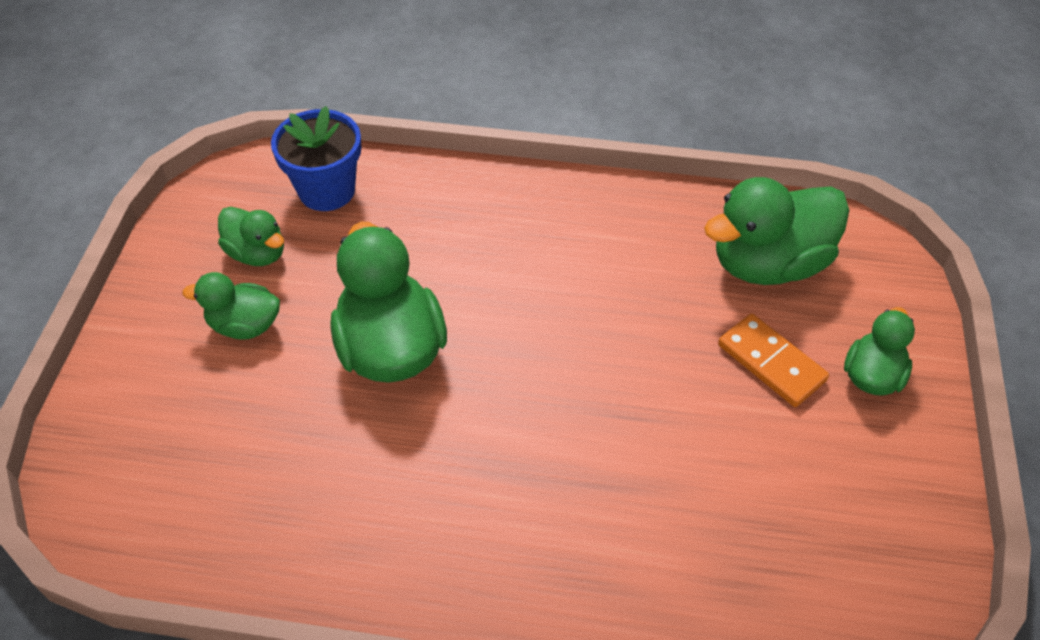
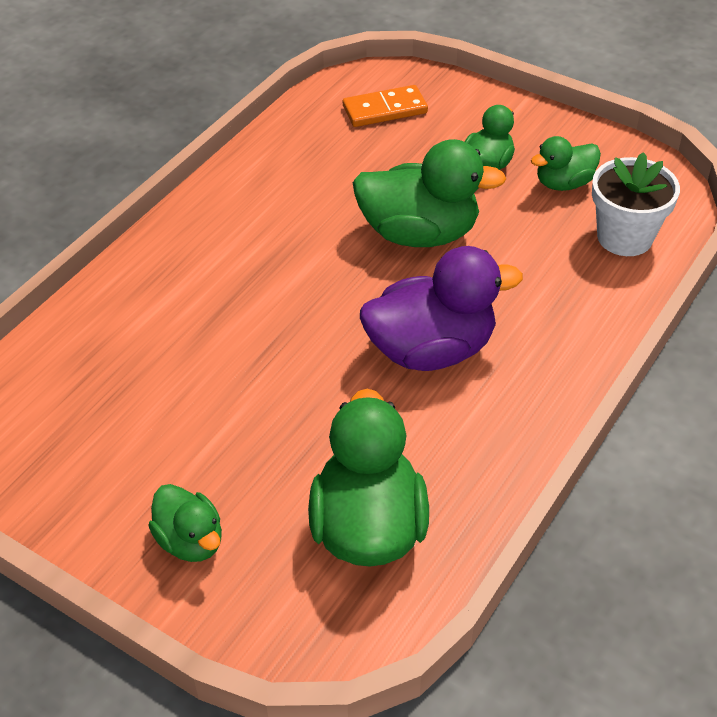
camera: 115 degrees right, 5 degrees down
blue flower pot [271,106,361,211] -> white flower pot [592,152,680,256]
orange domino [718,314,829,407] -> orange domino moved to [343,85,428,127]
none -> purple duck [360,246,523,371]

